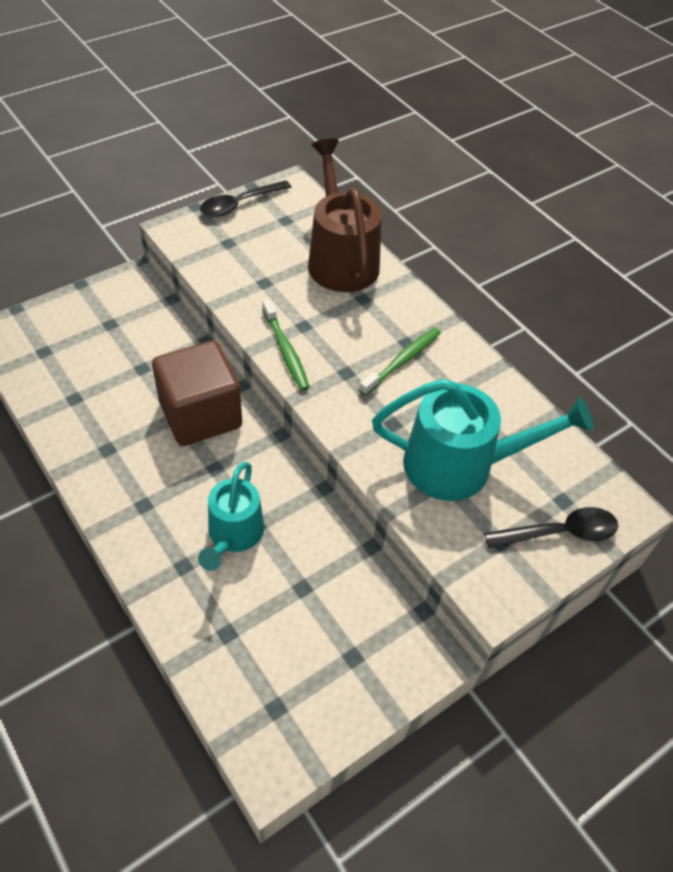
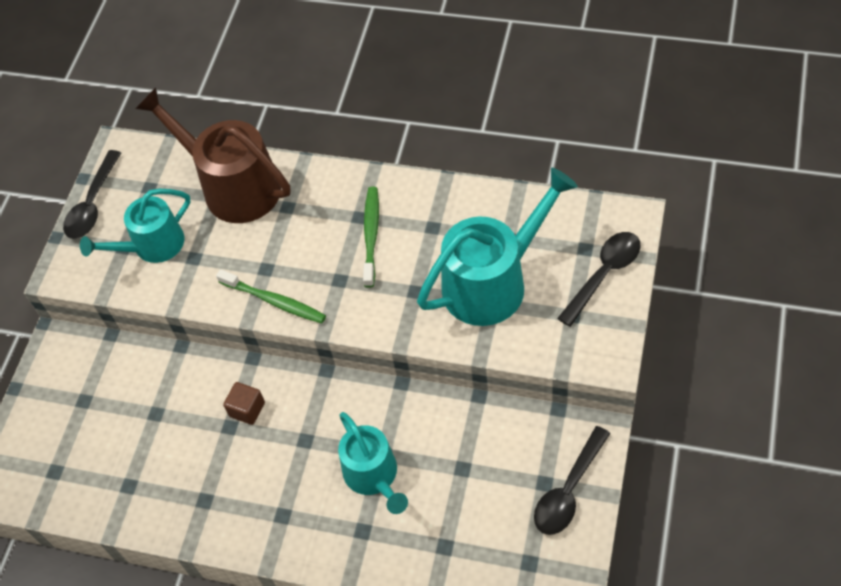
camera: 30 degrees left, 5 degrees up
brown cube [152,341,242,446] -> brown cube [223,382,265,425], size x0.41
none -> turquoise watering can [80,189,191,263]
none -> black spoon [534,426,611,535]

